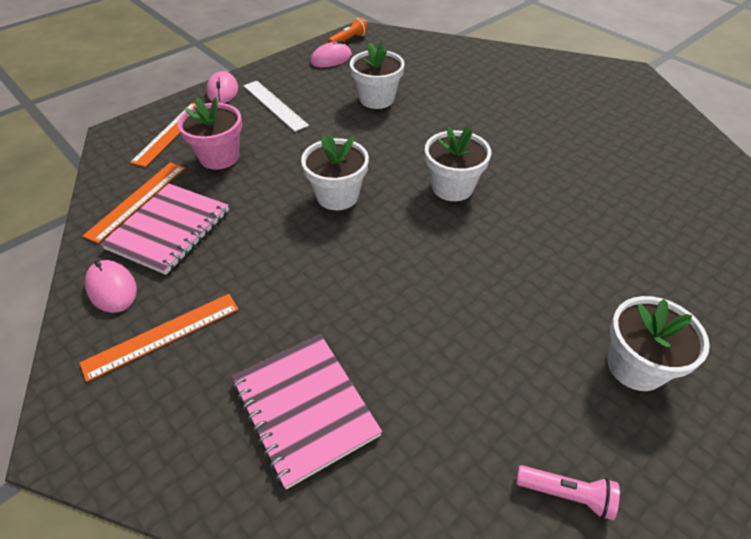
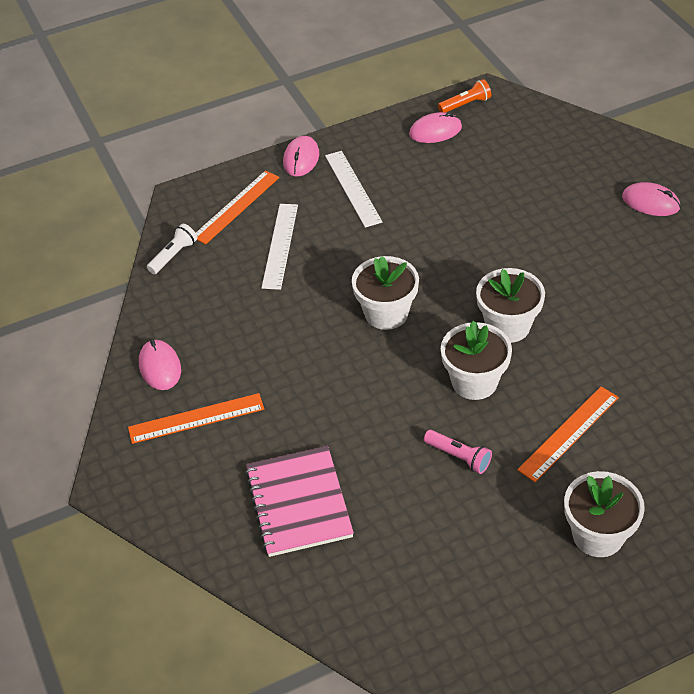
camera: 20 degrees right, 0 degrees up
orange ruler [83,162,185,243] -> orange ruler moved to [517,386,619,482]
pink notebook [100,183,229,275] -> none
pink flower pot [177,97,242,170] -> white ruler [262,204,298,290]
white flower pot [350,41,404,109] -> white flower pot moved to [441,320,512,400]
pink flashlight [516,465,620,520] -> pink flashlight moved to [424,430,492,474]
none -> white flashlight [147,224,197,274]
none -> pink mouse [622,182,681,216]

